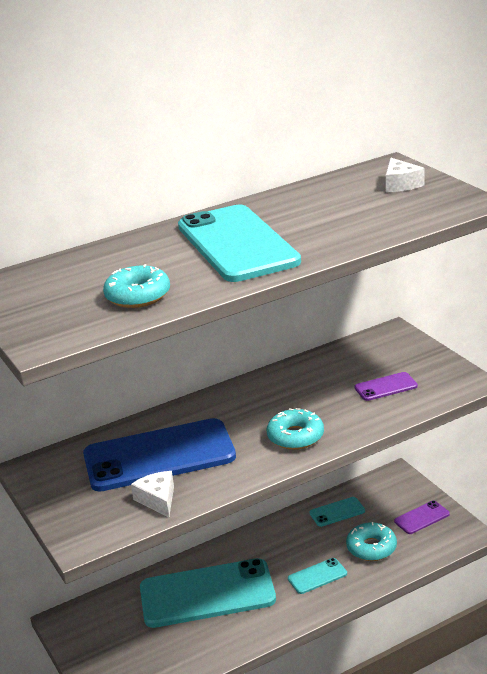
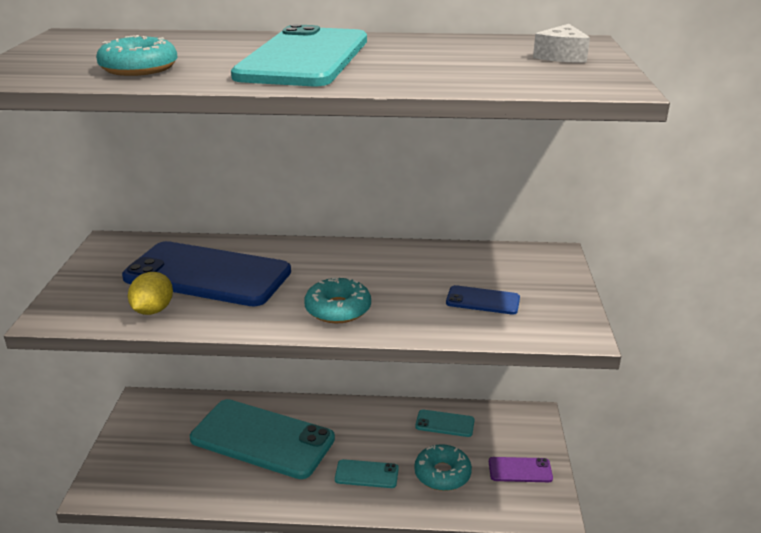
camera: 30 degrees right, 0 degrees up
white cheese [131,471,174,517] -> yellow lemon [128,272,173,315]
purple phone [354,372,418,401] -> blue phone [446,285,520,315]

